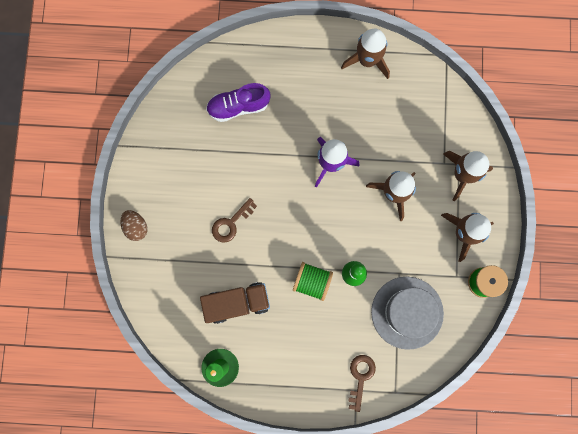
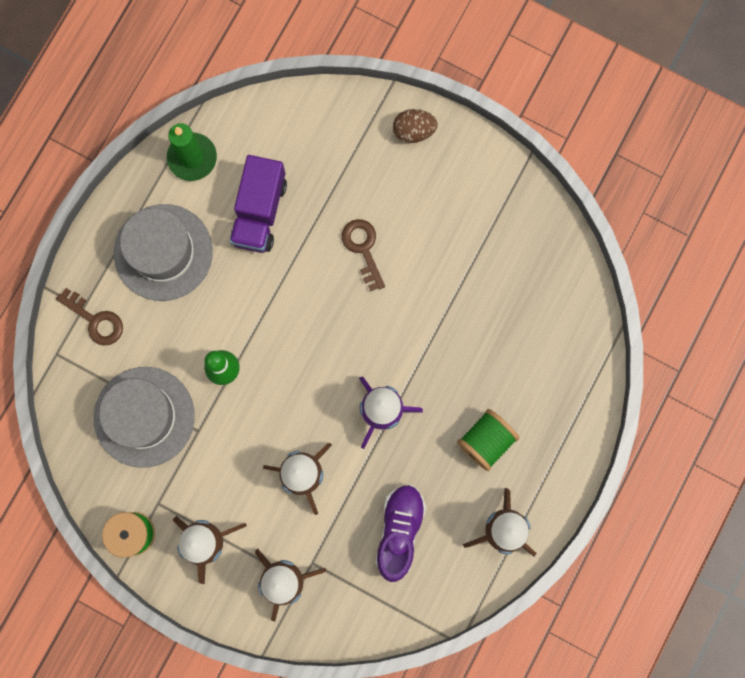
camera: 115 degrees right, 0 degrees up
brown truck [200,282,270,324] -> purple truck [230,155,287,253]
purple shoe [206,83,270,122] -> purple shoe moved to [376,485,426,582]
green spool [293,262,333,301] -> green spool moved to [457,409,519,471]
none -> grey hat [114,204,213,301]

